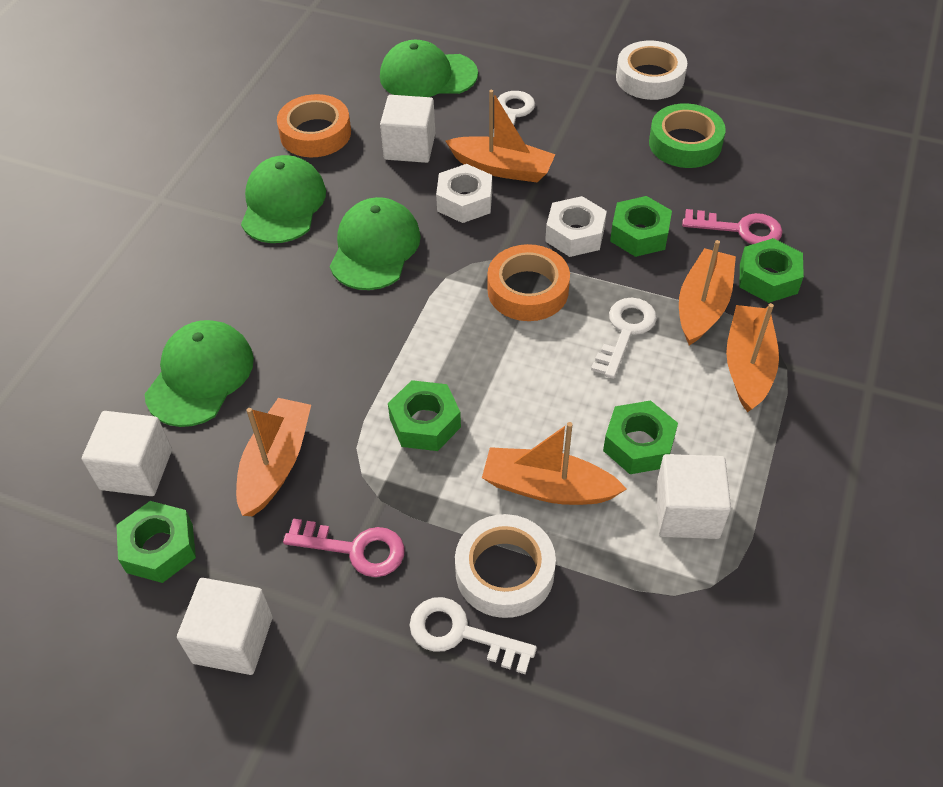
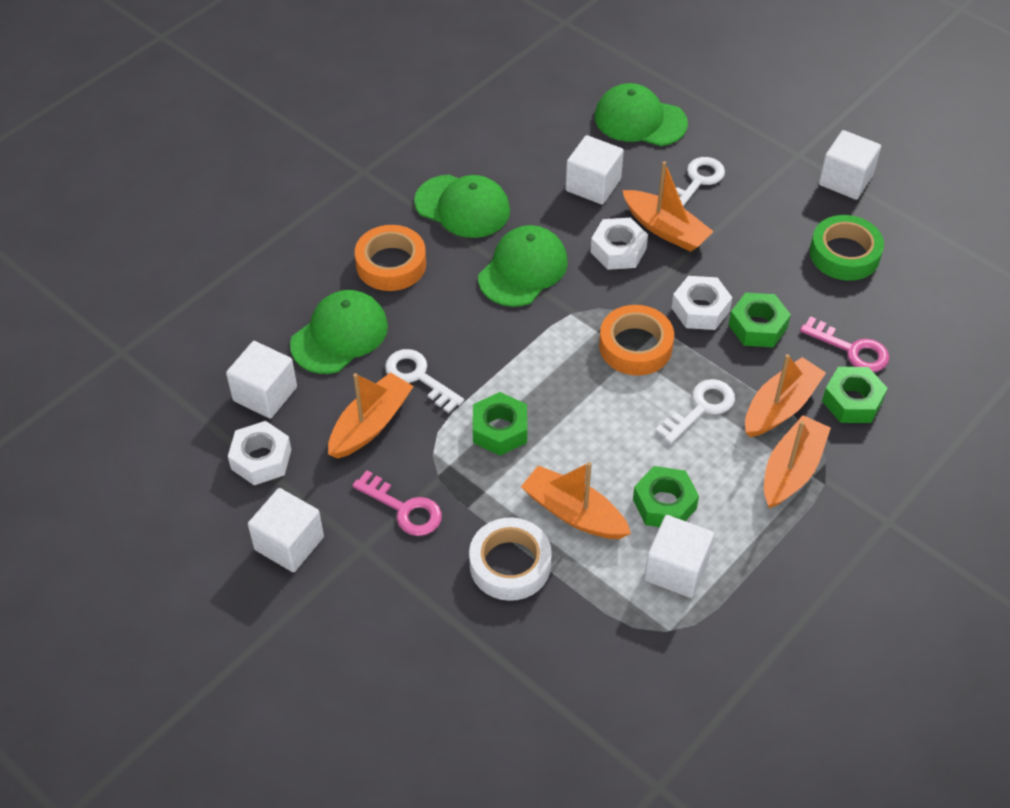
camera: 20 degrees right, 0 degrees up
green nut [116,501,196,583] -> white nut [228,421,291,485]
green cap [241,155,326,243] -> green cap turned 90 degrees clockwise [414,175,510,238]
orange tape [277,94,351,157] -> orange tape moved to [355,225,426,291]
white key [410,597,537,674] -> white key moved to [385,349,464,413]
white tape [616,41,687,100] -> white cube [819,130,881,200]

